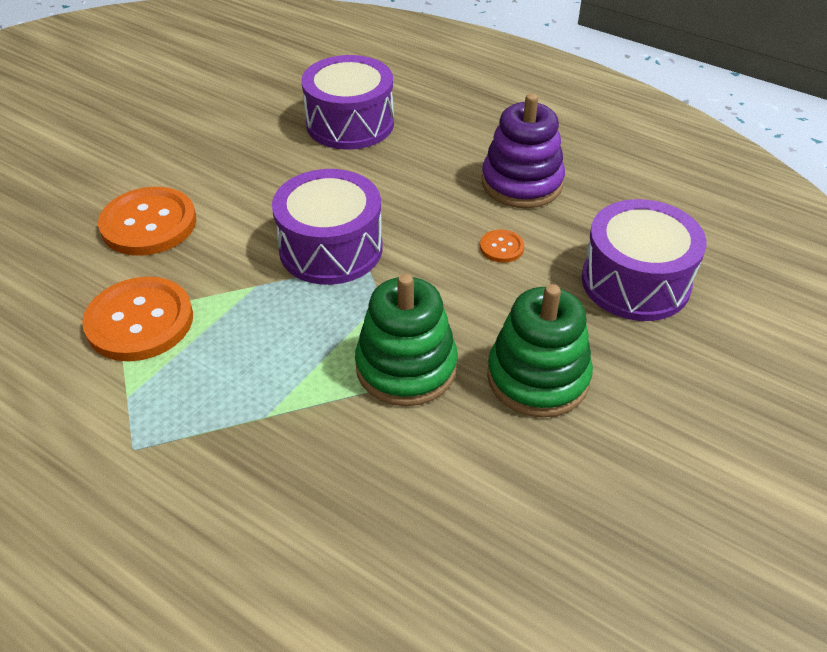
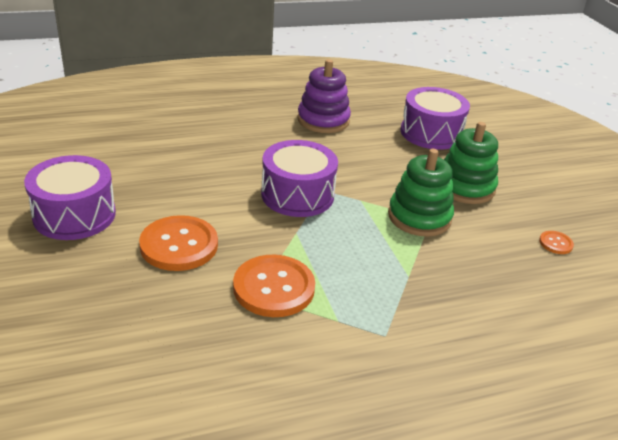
camera: 55 degrees left, 10 degrees down
purple drum [301,55,394,150] -> purple drum moved to [24,155,116,240]
orange button [480,229,524,263] -> orange button moved to [539,231,574,254]

